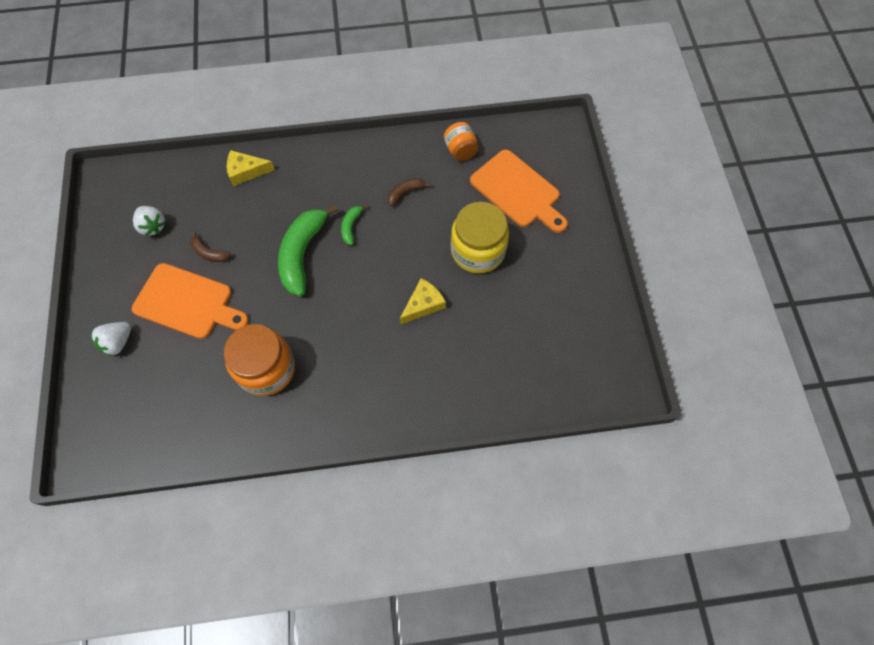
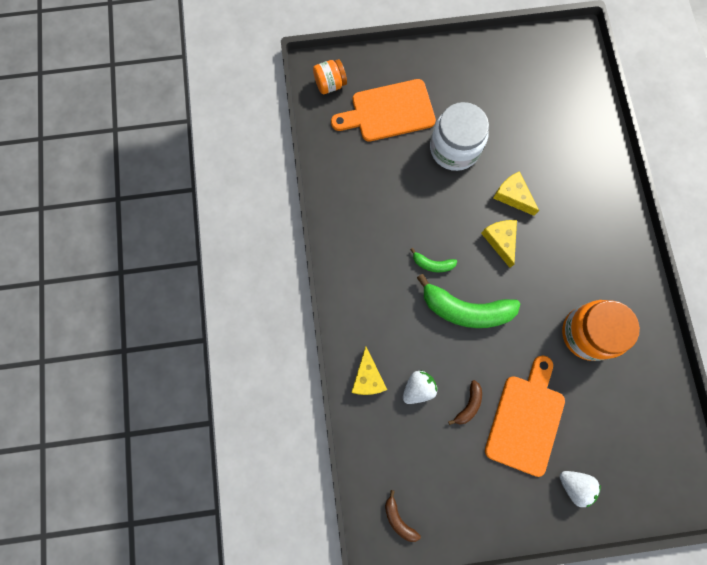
camera: 90 degrees left, 10 degrees up
white strawberry [133,206,166,236] -> white strawberry moved to [403,370,438,404]
brown banana [388,178,431,206] -> brown banana moved to [385,490,421,542]
orange jar [444,122,478,161] -> orange jar moved to [313,59,347,94]
yellow jar [451,202,509,273] -> white jar [430,102,489,171]
orange cutting board [470,150,568,233] -> orange cutting board turned 150 degrees counterclockwise [331,79,436,142]
none -> yellow cheese [481,220,517,268]

